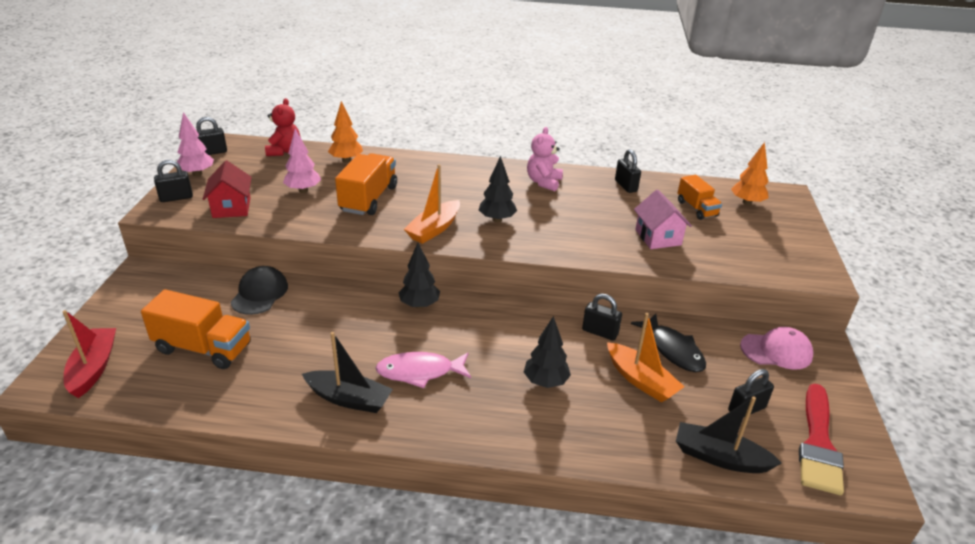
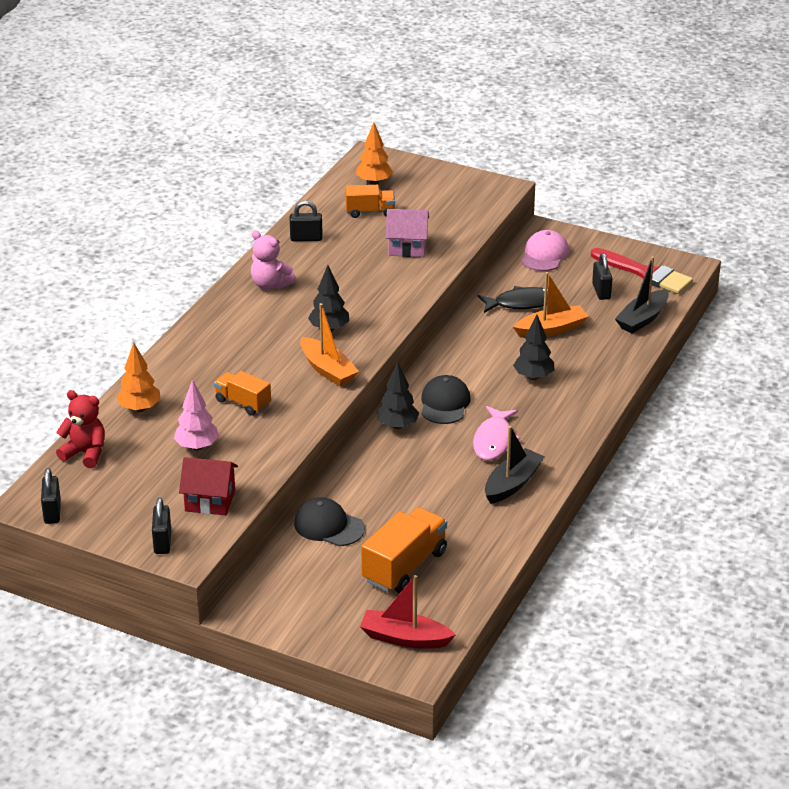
camera: 70 degrees left, 0 degrees up
pink tree [177,112,214,176] -> none
orange truck [335,153,397,215] -> orange truck [214,371,271,416], size x0.62
black padlock [582,294,622,341] -> none
none -> black cap [421,375,471,424]

